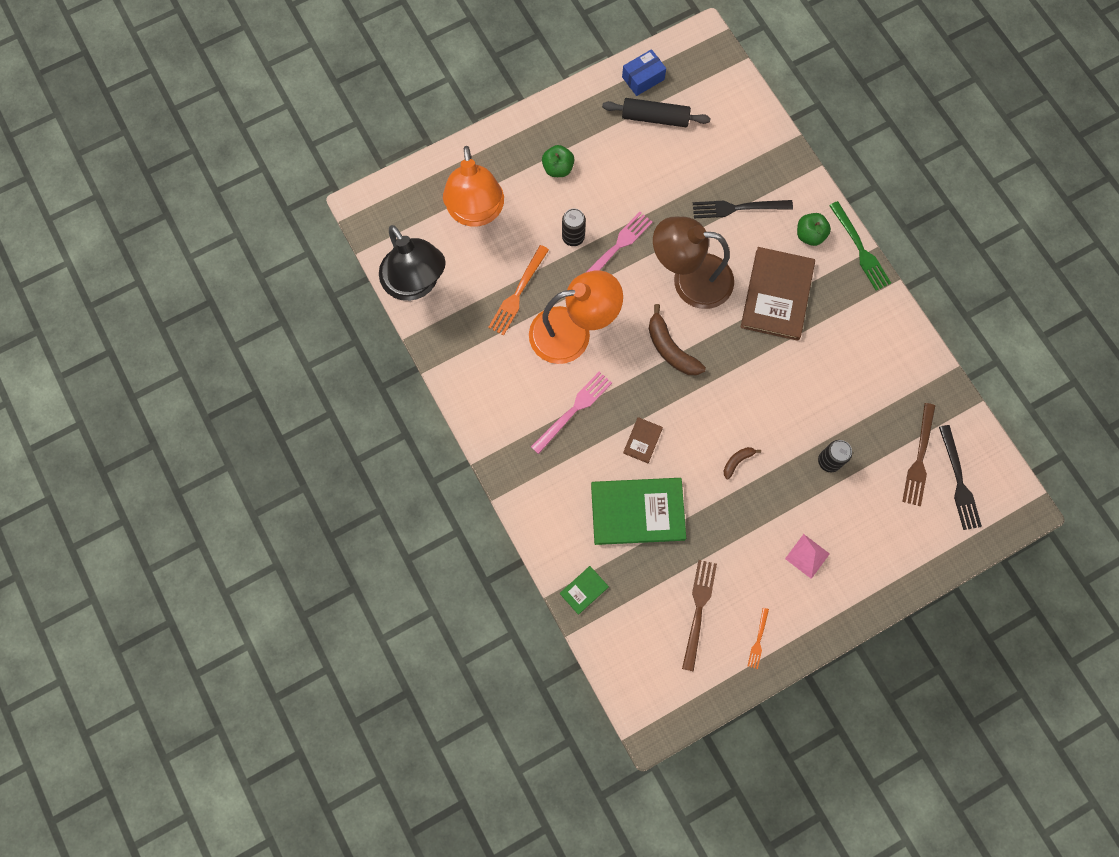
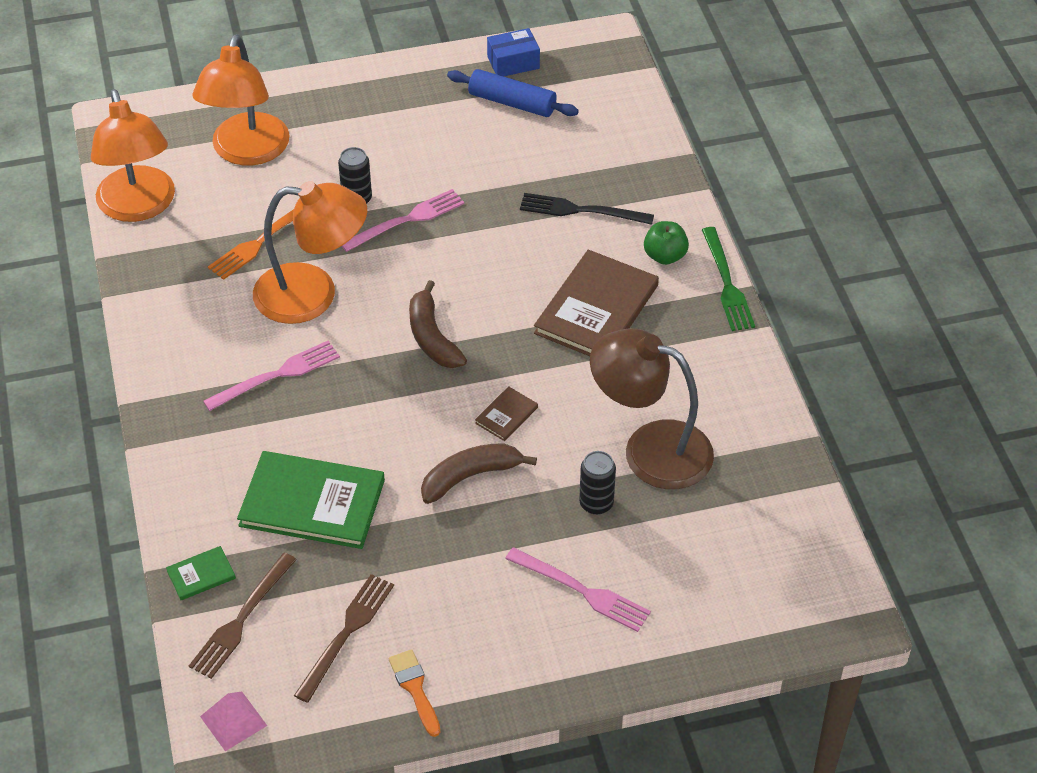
camera: 15 degrees right, 25 degrees down
black lamp [379,225,446,301] -> orange lamp [91,89,175,222]
green apple [542,145,574,177] -> none
black rolling pin [602,98,710,127] -> blue rolling pin [447,69,579,117]
brown book [623,417,663,463] -> brown book moved to [475,386,538,441]
brown lamp [653,217,734,309] -> brown lamp moved to [590,328,714,489]
brown banana [724,447,761,479] -> brown banana [421,443,537,504], size x1.89
orange fork [748,608,769,669] -> orange brush [389,649,440,737]
pink pyramid [785,534,830,579] -> pink pyramid moved to [200,691,267,751]
brown fork [902,403,935,506] -> brown fork moved to [189,552,297,679]
black fork [939,425,982,530] -> none
none -> pink fork [505,547,651,632]

